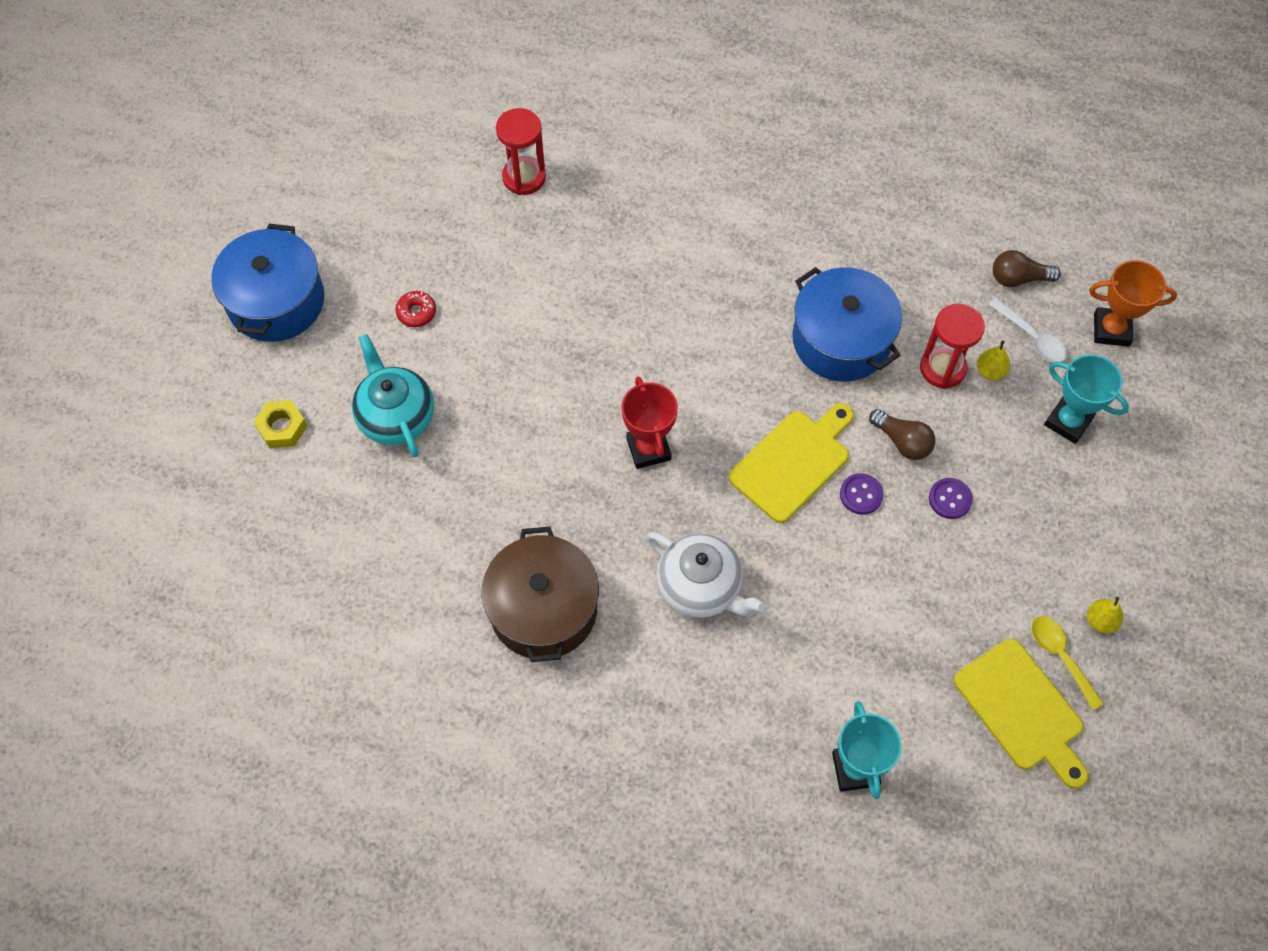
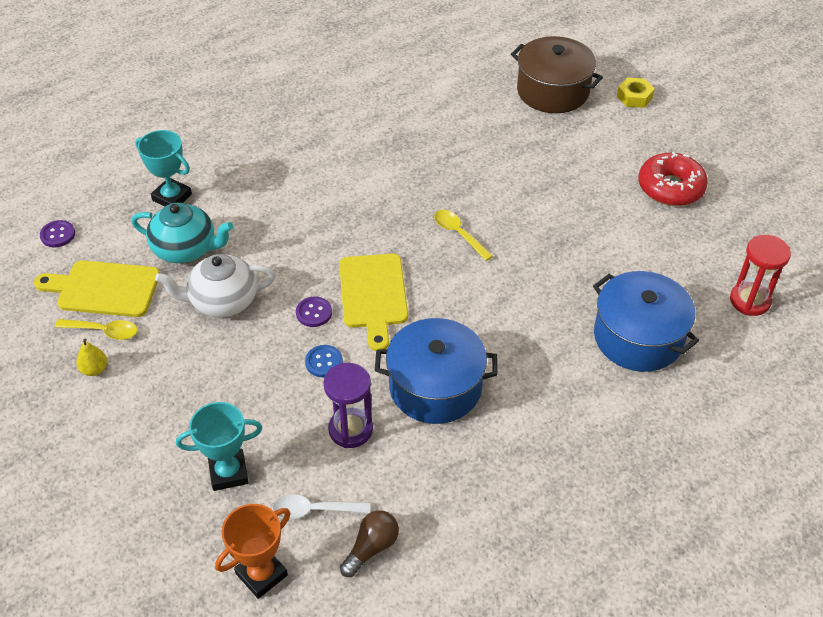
camera: 130 degrees right, 15 degrees down
blue pot [211,223,324,342] -> blue pot moved to [593,271,699,372]
turquoise teapot [352,334,434,457] -> turquoise teapot moved to [131,203,233,263]
red donut [395,291,436,327] -> red donut [639,152,708,206], size x2.08
brown pot [481,527,599,662] -> brown pot moved to [511,36,603,113]
red trophy [622,377,678,469] -> yellow spoon [434,210,493,261]
white teapot [647,532,765,618] -> white teapot moved to [155,254,275,317]
brown light bulb [869,409,935,460] -> blue button [305,345,343,377]
red hourglass [920,304,985,389] -> purple hourglass [323,363,373,448]
purple button [929,478,973,519] -> purple button moved to [40,220,75,247]
yellow pear [977,340,1010,380] -> none

